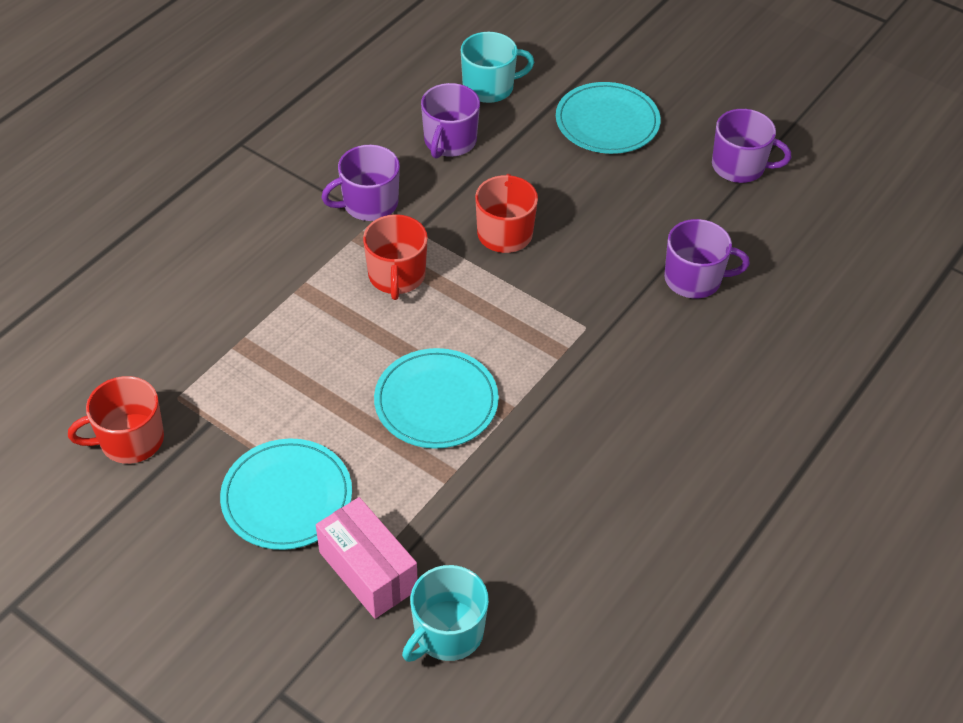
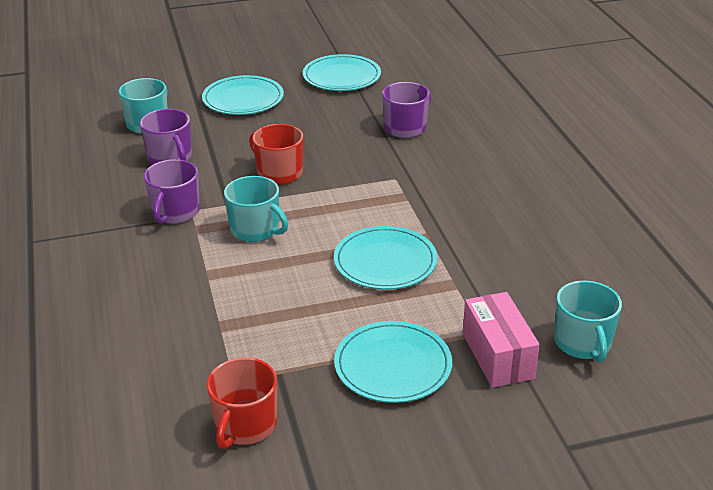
camera: 50 degrees left, 15 degrees down
pink box [316,497,418,619] -> pink box turned 75 degrees clockwise [463,292,540,388]
red mug [363,214,428,300] -> turquoise mug [224,176,288,242]
purple mug [712,109,791,183] -> turquoise plate [303,54,381,91]

